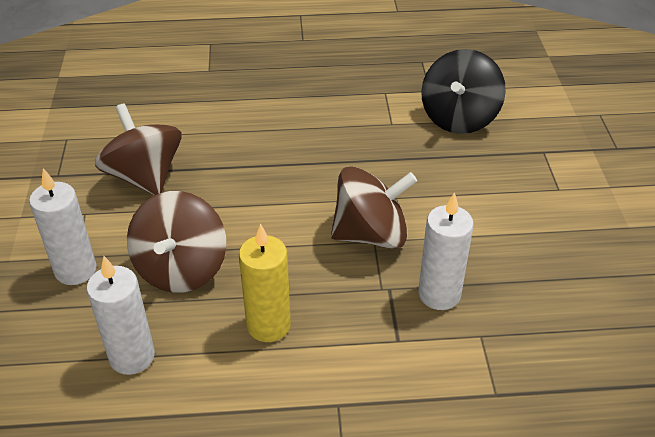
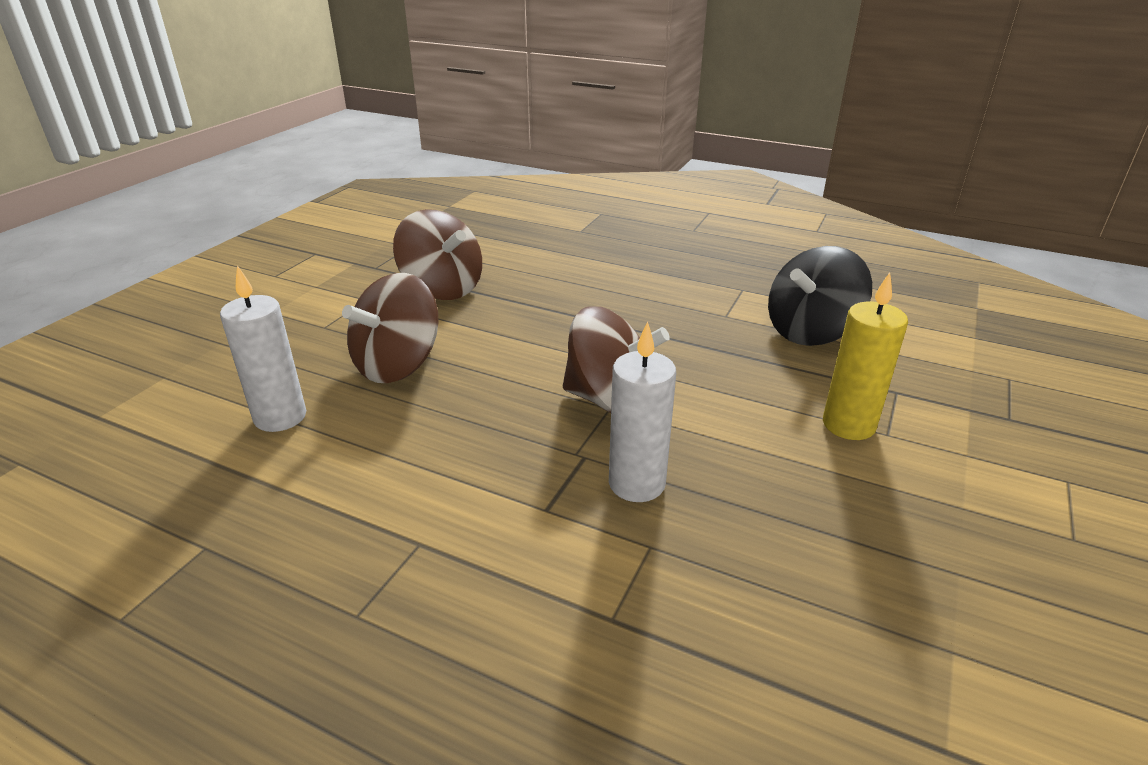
camera: 30 degrees right, 10 degrees down
white candle [29,168,97,285] -> none
brown spinning top [95,103,182,196] -> brown spinning top turned 135 degrees clockwise [393,209,482,300]
yellow candle [239,223,291,342] -> yellow candle moved to [823,272,908,440]

